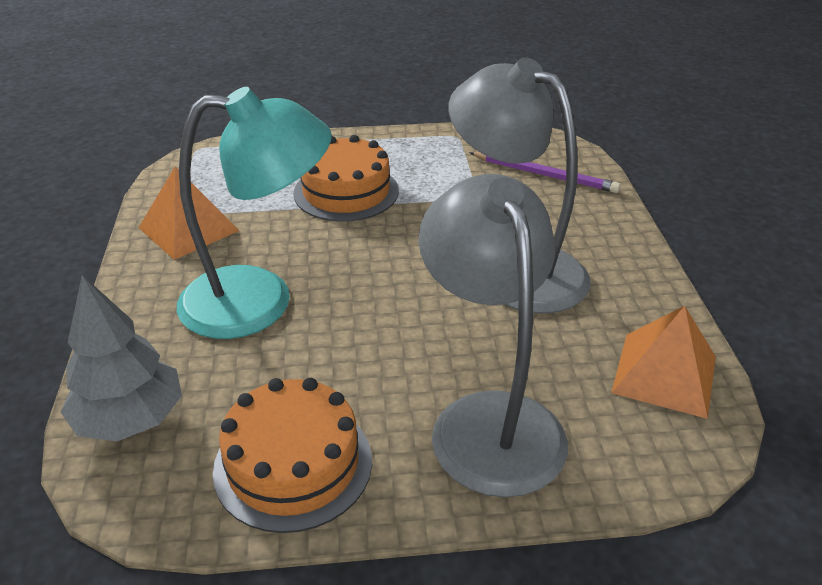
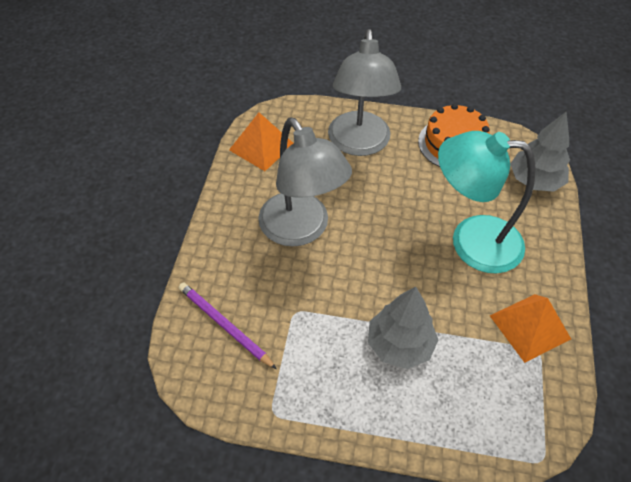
camera: 165 degrees left, 15 degrees up
orange cake [293,135,399,222] -> grey tree [368,287,438,369]

